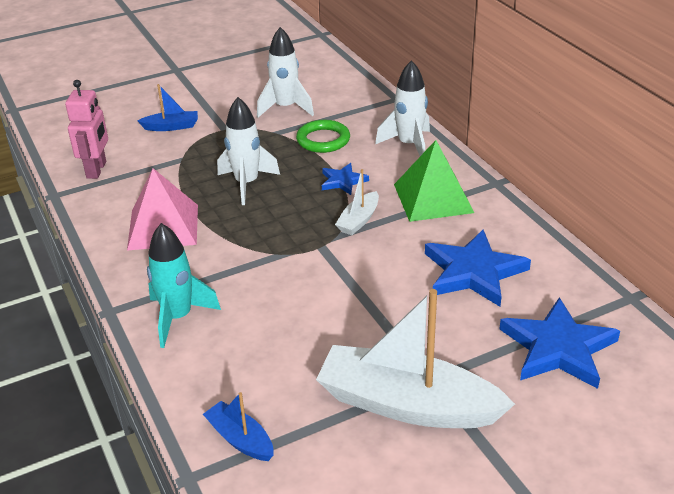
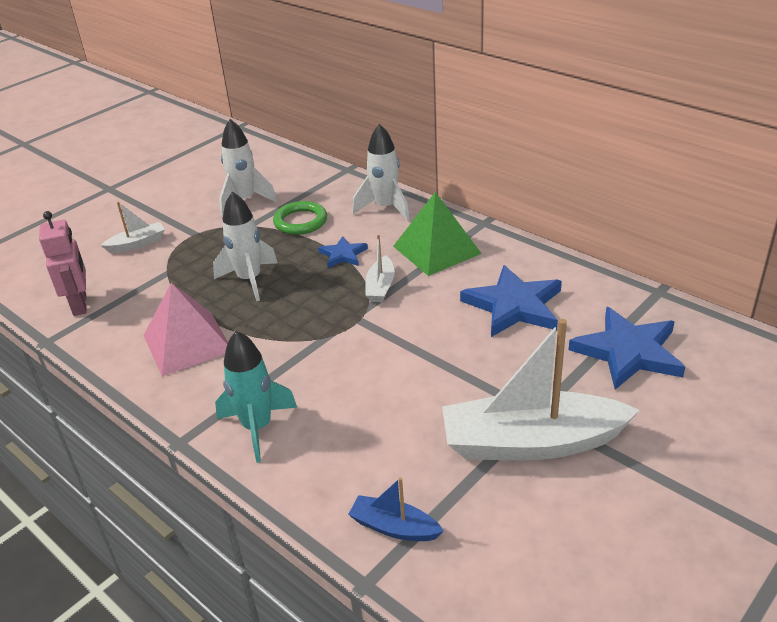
camera: 20 degrees left, 0 degrees up
blue boat [138,84,198,131] -> white boat [101,202,165,253]

